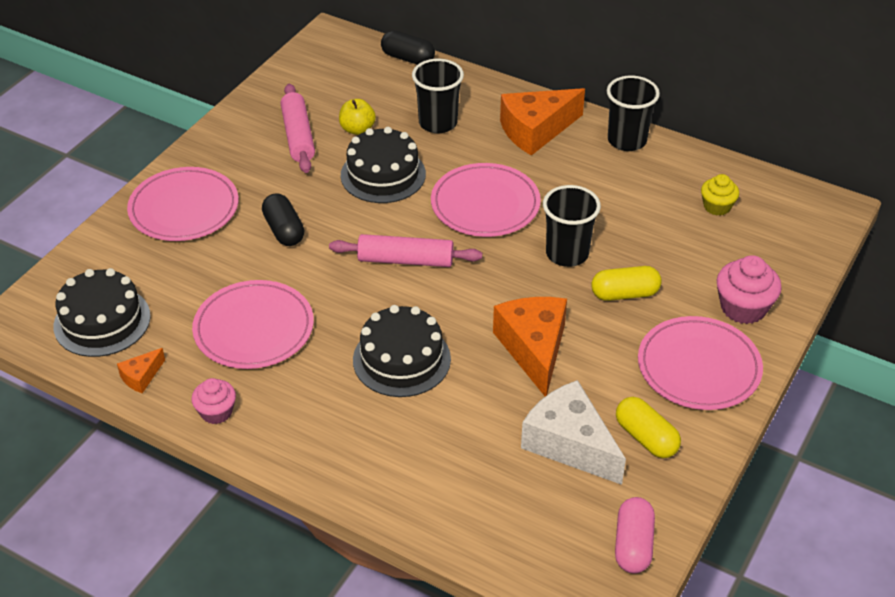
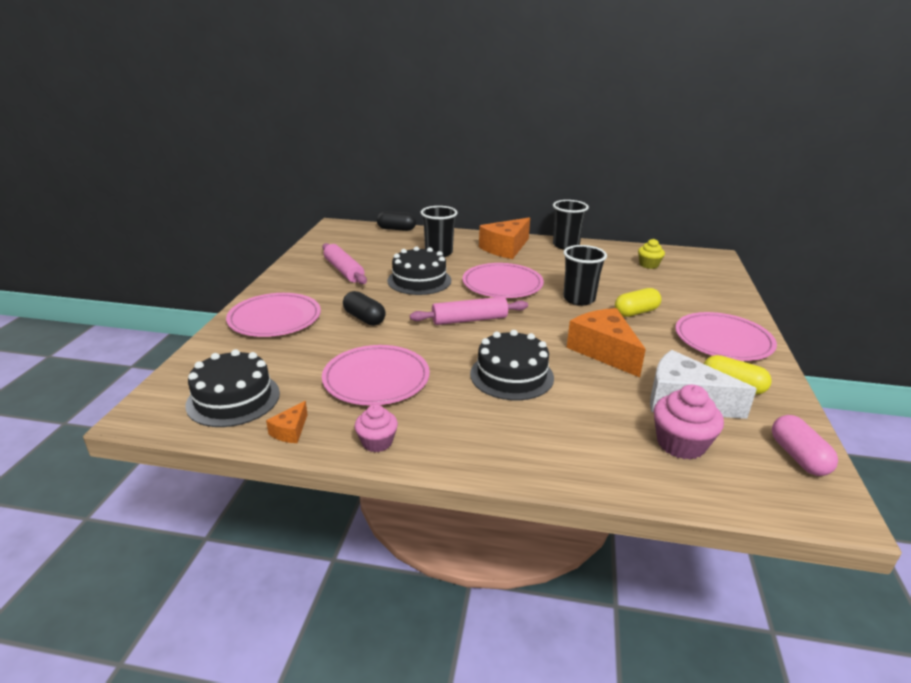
camera: 20 degrees left, 15 degrees down
yellow apple [339,99,376,135] -> none
pink cupcake [717,255,782,324] -> pink cupcake moved to [654,385,724,460]

